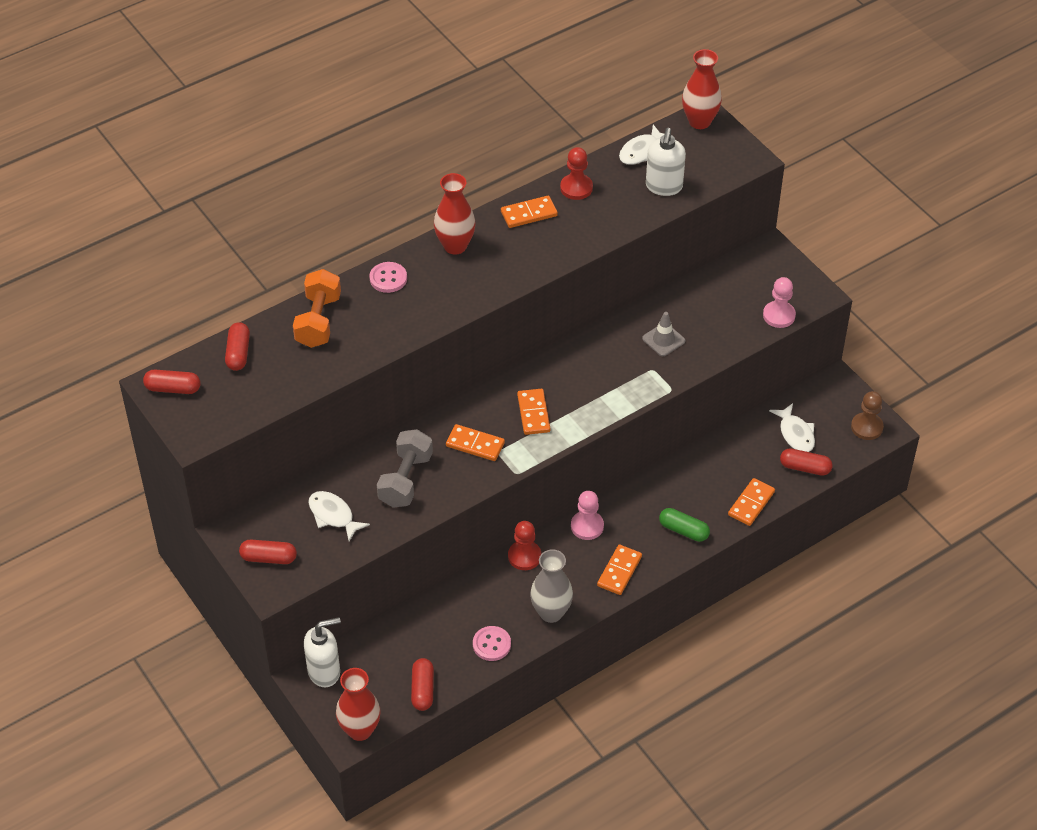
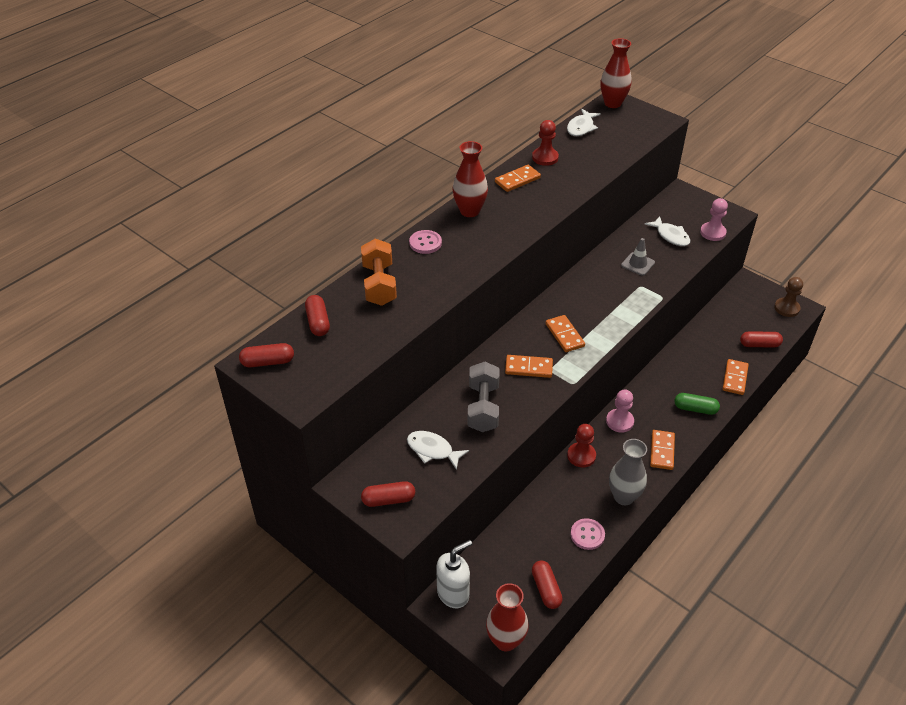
camera: 15 degrees left, 5 degrees down
white soap dispenser [646,128,686,196] -> none
white fish [769,403,815,452] -> white fish moved to [645,216,690,246]

